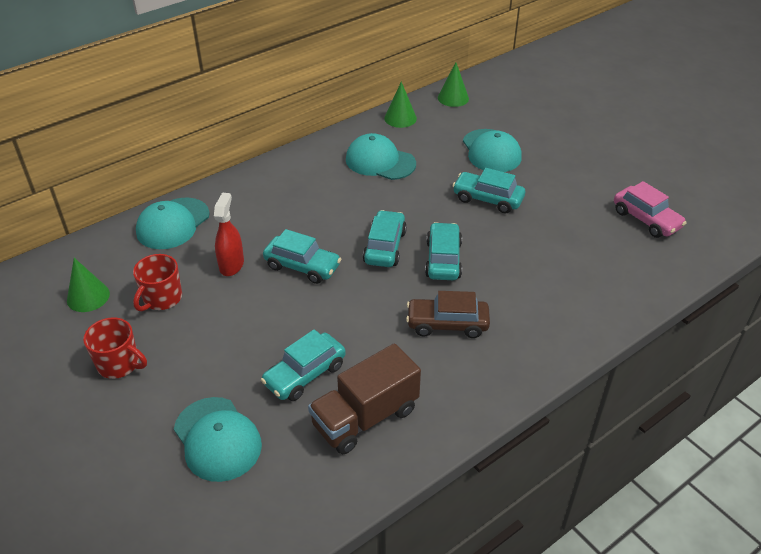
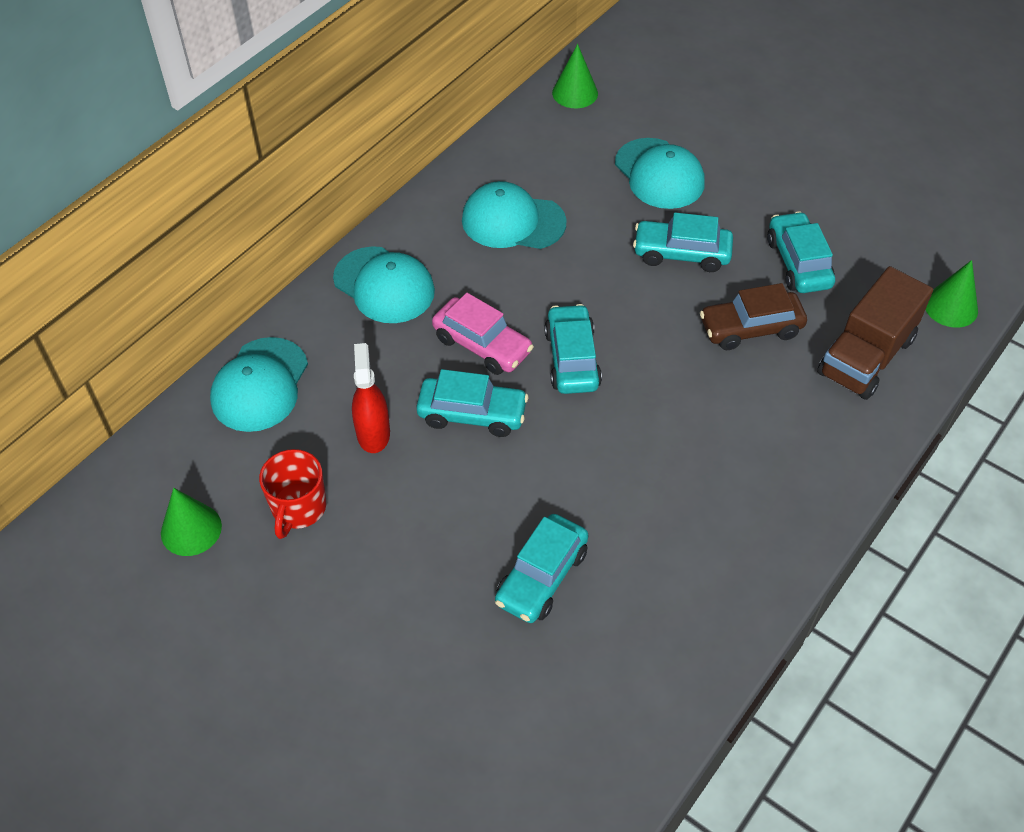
camera: 15 degrees left, 10 degrees up
red mug [83,317,147,379] -> none
turquoise cap [174,397,262,482] -> turquoise cap moved to [333,246,435,323]
brown truck [308,343,421,455] -> brown truck moved to [817,266,933,400]
green cone [384,82,417,128] -> green cone moved to [925,260,978,328]
brown car [406,291,490,338] -> brown car moved to [700,283,807,350]
turquoise car [425,222,462,280] -> turquoise car moved to [767,211,835,293]
pink car [614,181,687,238] -> pink car moved to [432,293,534,375]

